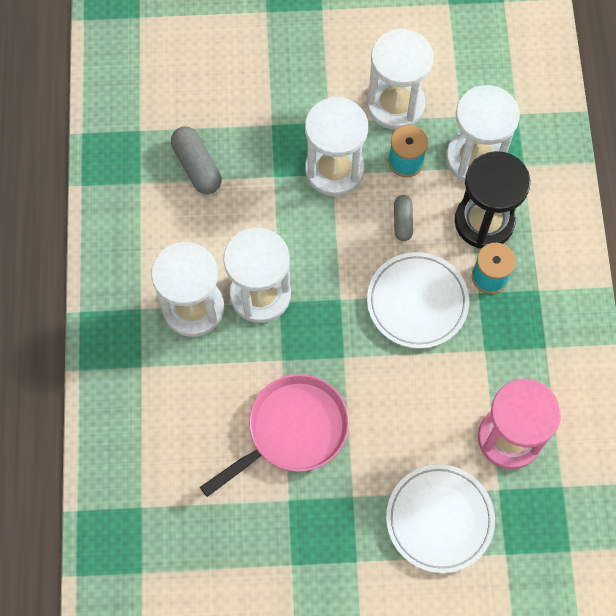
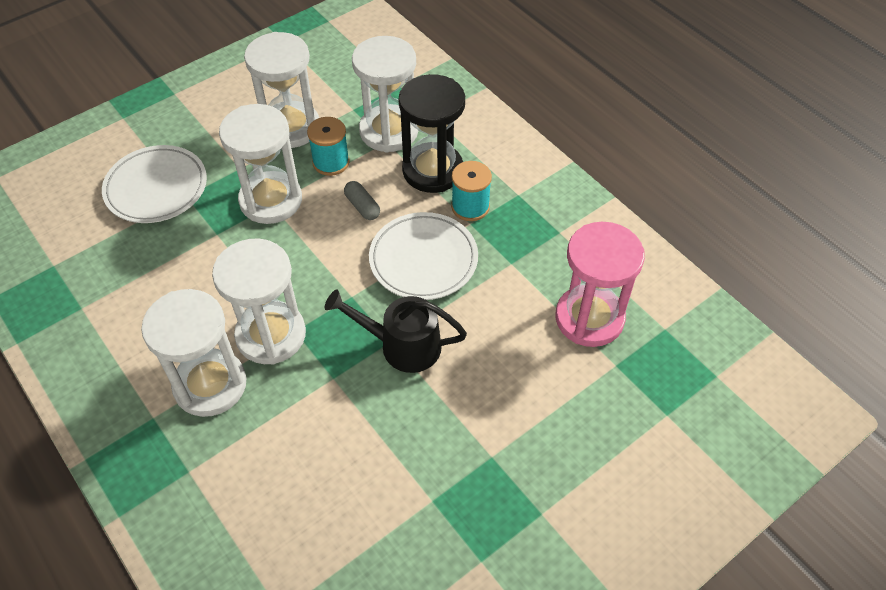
camera: 35 degrees left, 15 degrees down
grey capsule [171,126,222,194] -> none
pink pan [200,374,349,497] -> none
white plate [386,464,495,573] -> white plate moved to [102,145,207,223]
none -> black watering can [325,289,467,373]

